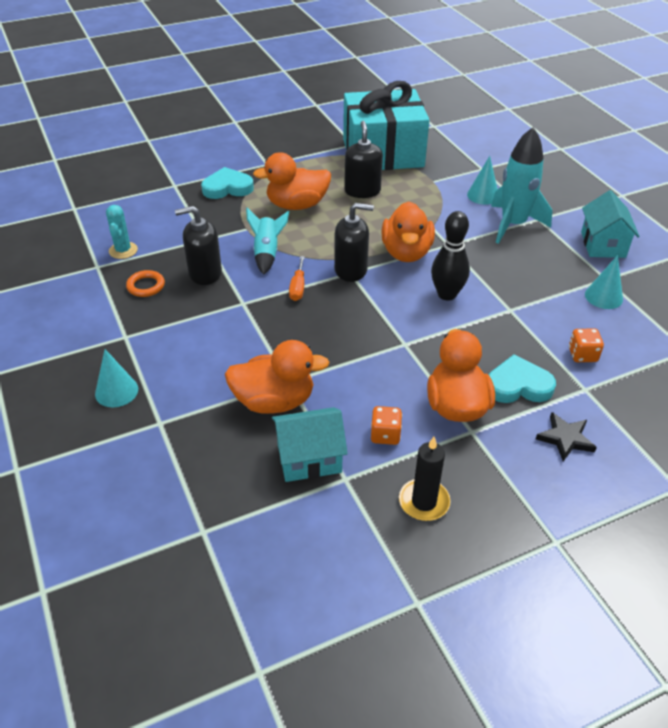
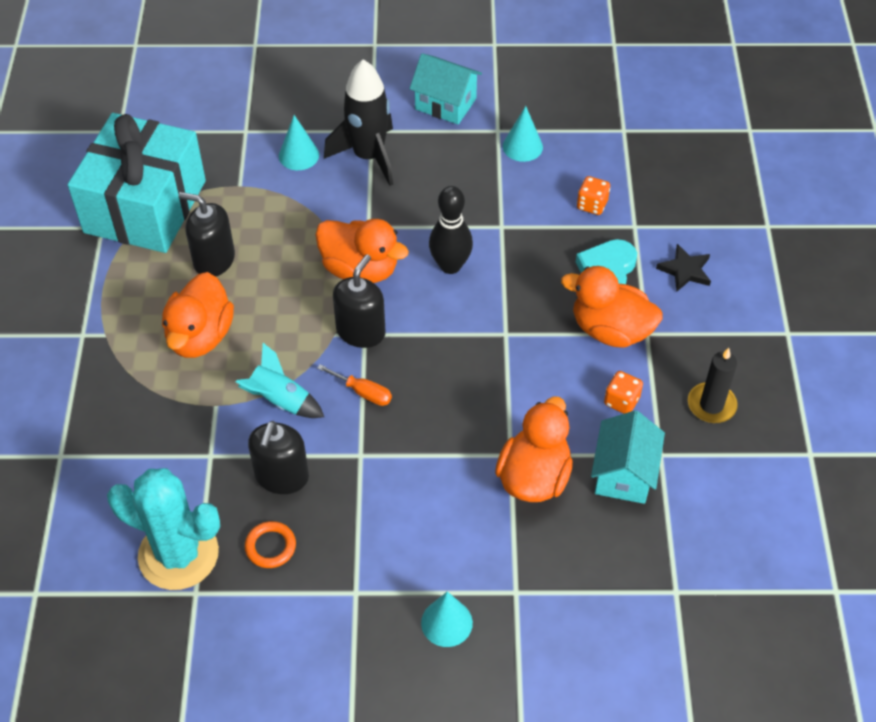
camera: 65 degrees left, 10 degrees up
turquoise cactus [106,205,138,259] -> turquoise cactus [107,468,220,590], size x1.98
turquoise heart [201,167,254,199] -> none
turquoise rocket [491,127,552,244] -> black rocket [324,59,393,186]

